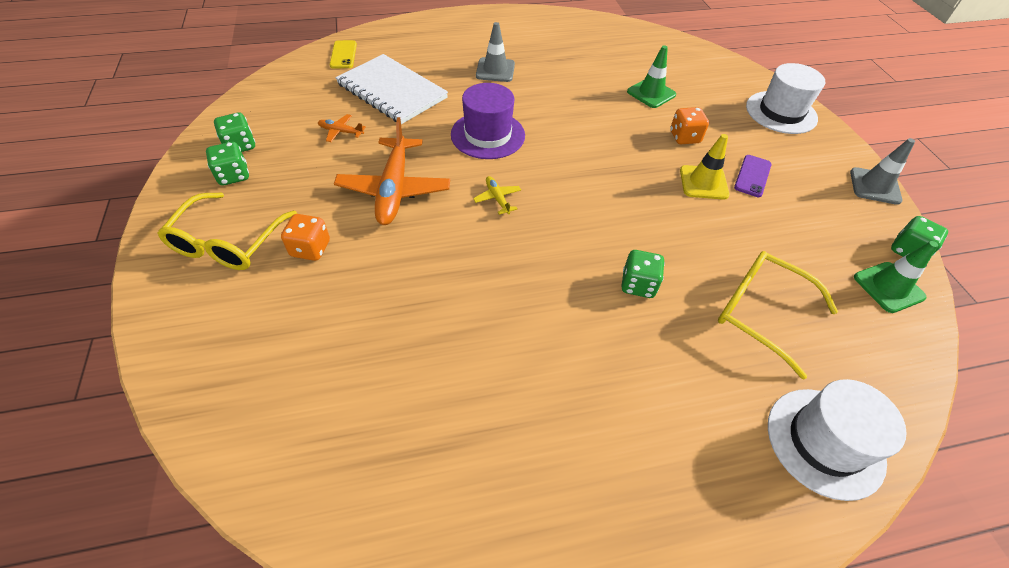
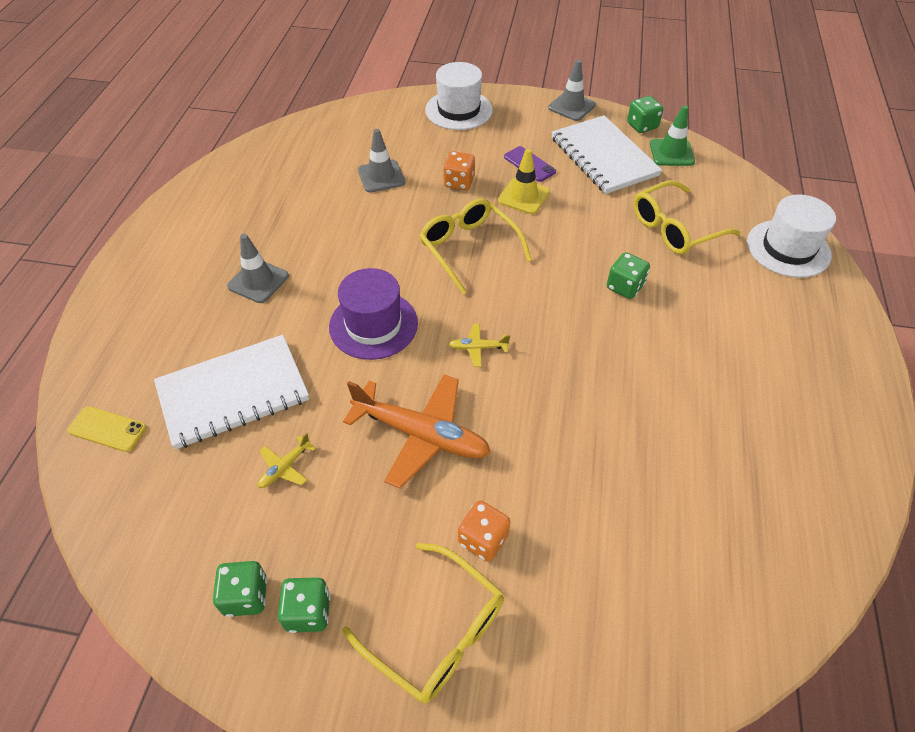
camera: 65 degrees left, 0 degrees up
orange plane [318,114,366,142] -> yellow plane [258,433,316,488]
green traffic cone [627,45,676,108] -> grey traffic cone [358,129,405,193]
none -> yellow glasses [419,198,532,294]
none -> white notebook [551,115,662,194]

